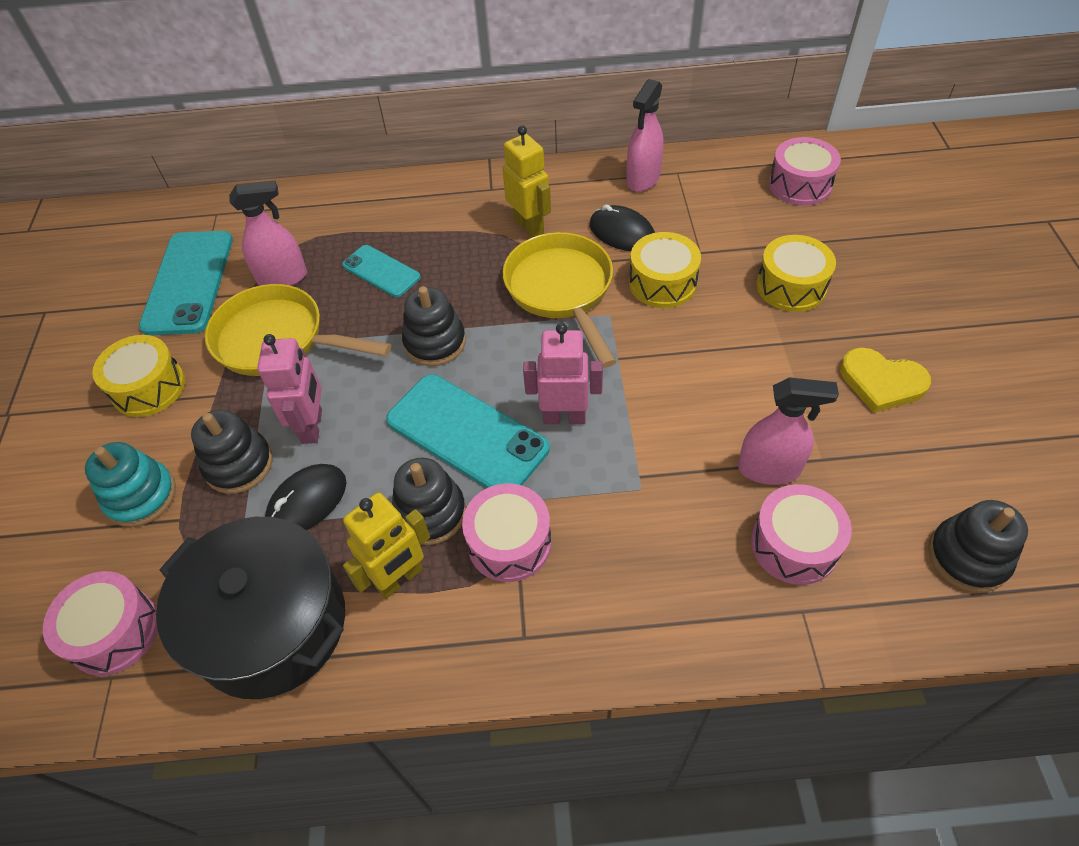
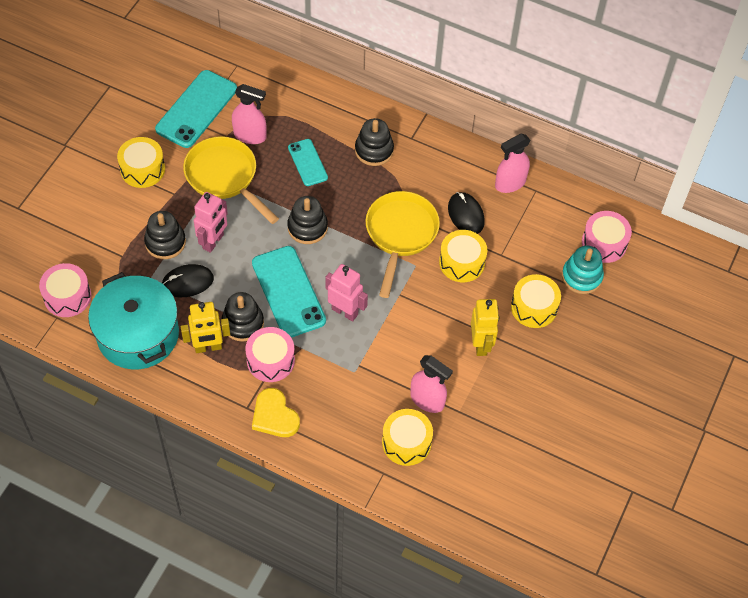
camera: 25 degrees right, 5 degrees up
turquoise stacking toy [85,442,176,527] -> turquoise stacking toy moved to [562,246,604,294]
black pot [156,517,345,699] -> turquoise pot [88,272,179,369]
yellow robot [502,125,551,237] -> yellow robot moved to [471,299,499,356]
pink drum [751,484,852,585] -> yellow drum [382,409,433,466]
yellow heart [840,347,931,413] -> yellow heart moved to [252,388,300,437]
black stacking toy [928,500,1028,593] -> black stacking toy moved to [355,118,394,166]

